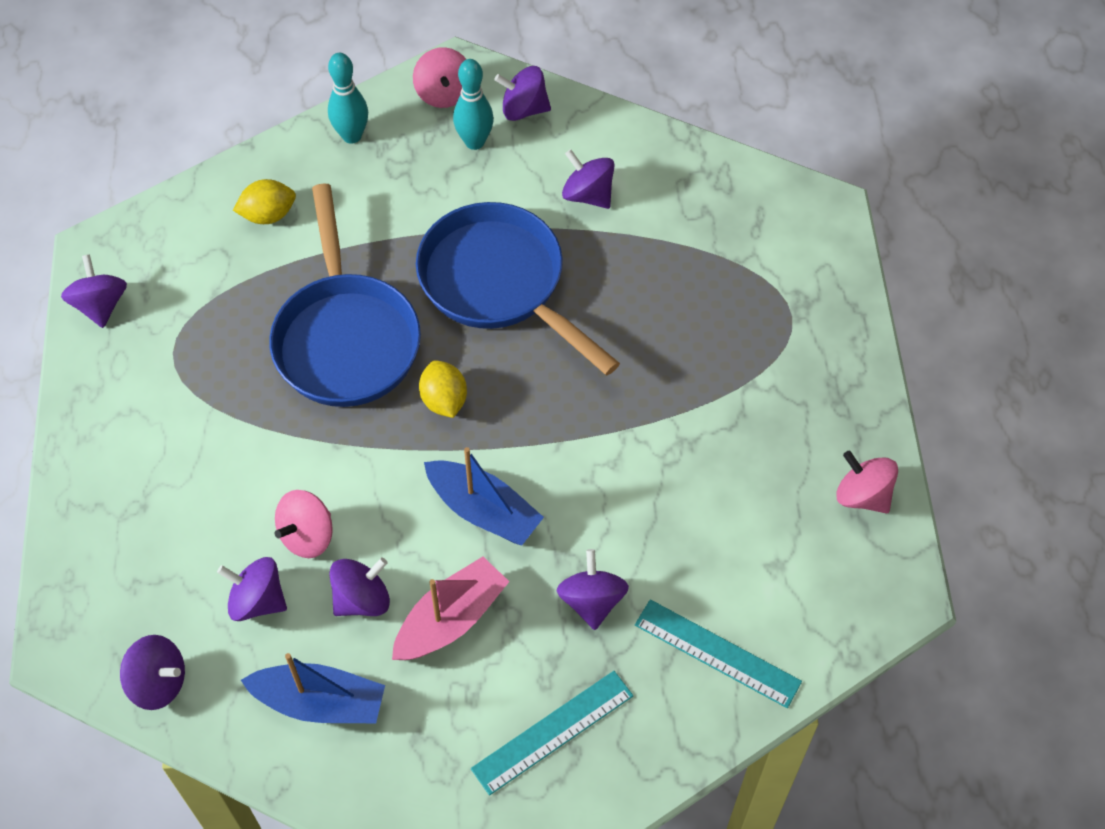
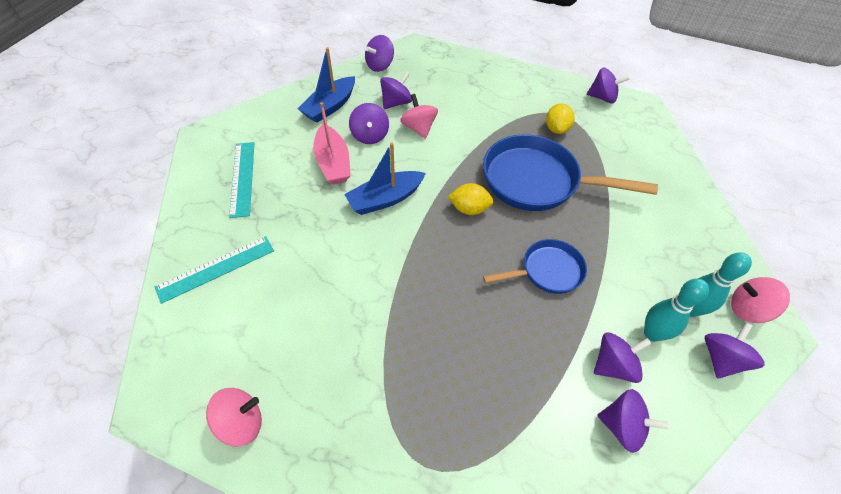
camera: 115 degrees right, 5 degrees down
yellow lemon [233,179,296,224] -> yellow lemon moved to [546,103,575,134]
turquoise bowling pin [328,53,368,144] -> turquoise bowling pin moved to [644,279,709,342]
blue pan [416,202,620,375] -> blue pan [483,239,587,294], size x0.57
purple spinning top [557,549,629,630] -> purple spinning top moved to [597,389,669,453]

